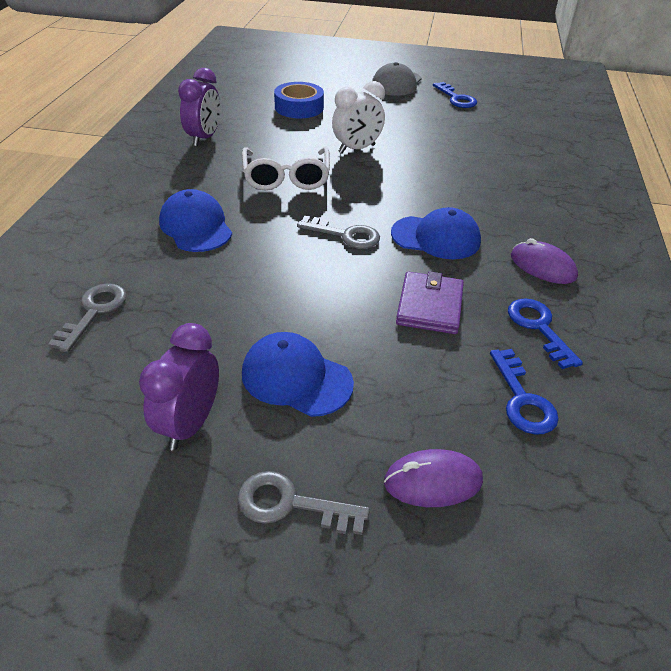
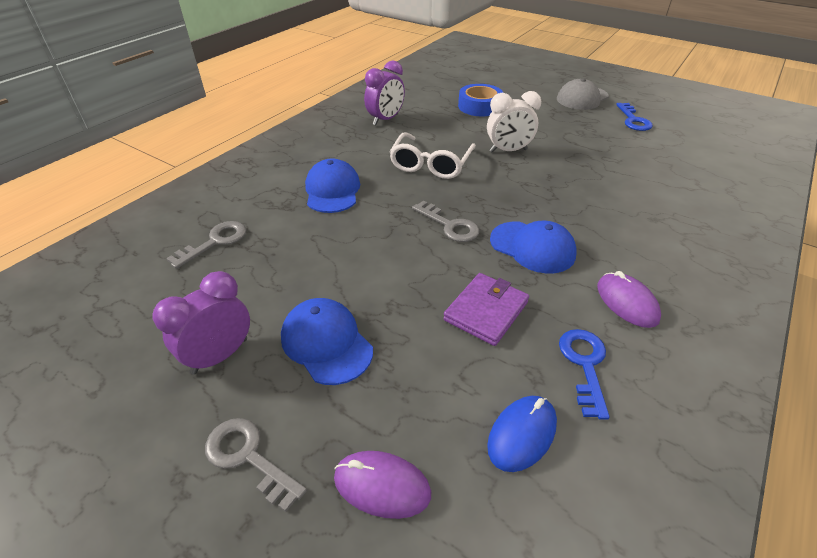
camera: 25 degrees right, 0 degrees up
blue key [490,349,559,435] -> blue mouse [487,396,557,472]

